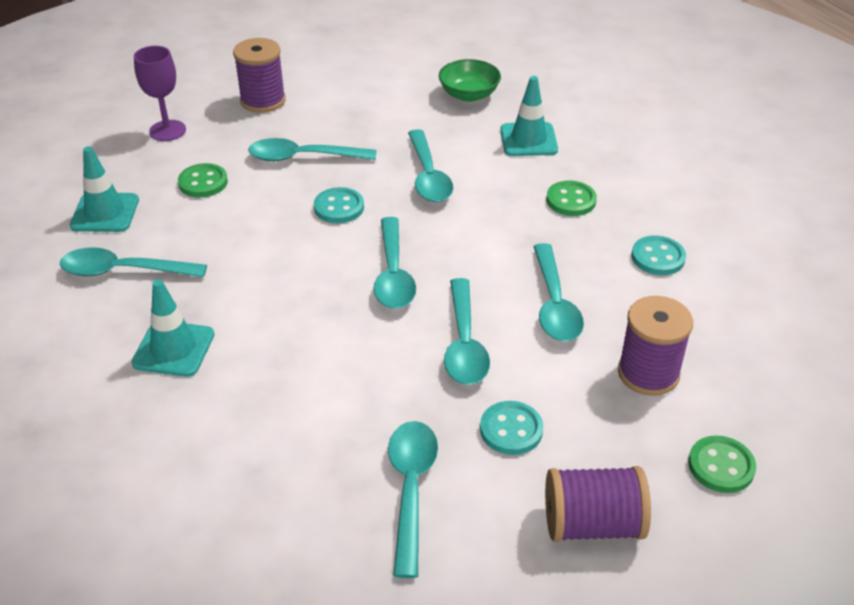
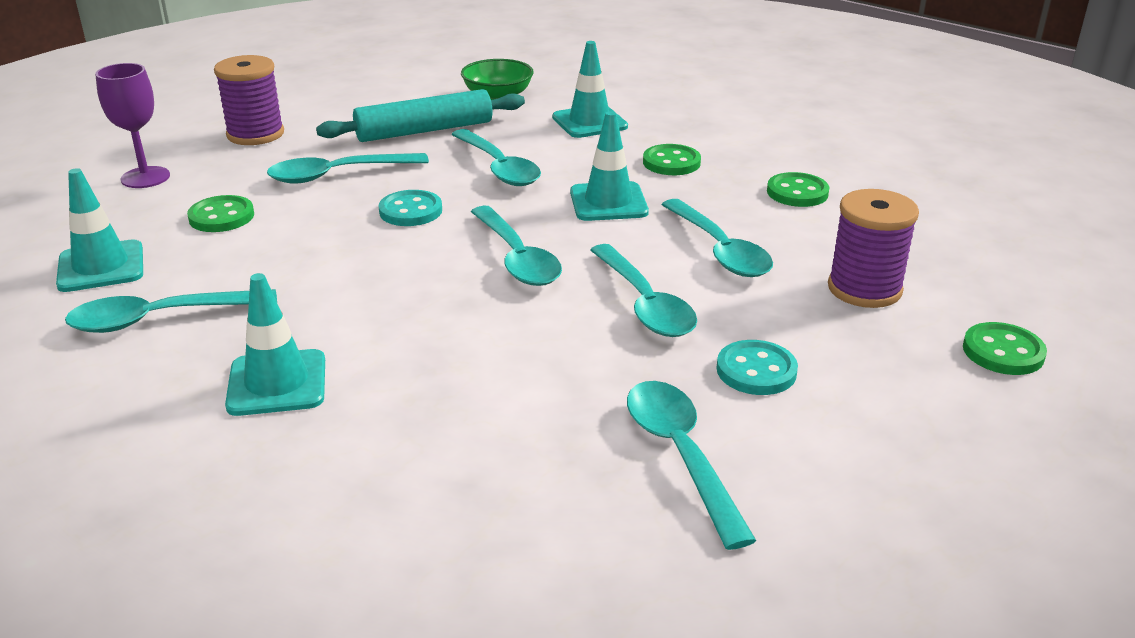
camera: 20 degrees left, 10 degrees down
purple spool [545,466,651,542] -> none
turquoise button [632,235,686,275] -> green button [767,172,830,207]
none -> turquoise rolling pin [316,89,525,142]
none -> turquoise traffic cone [570,111,649,221]

